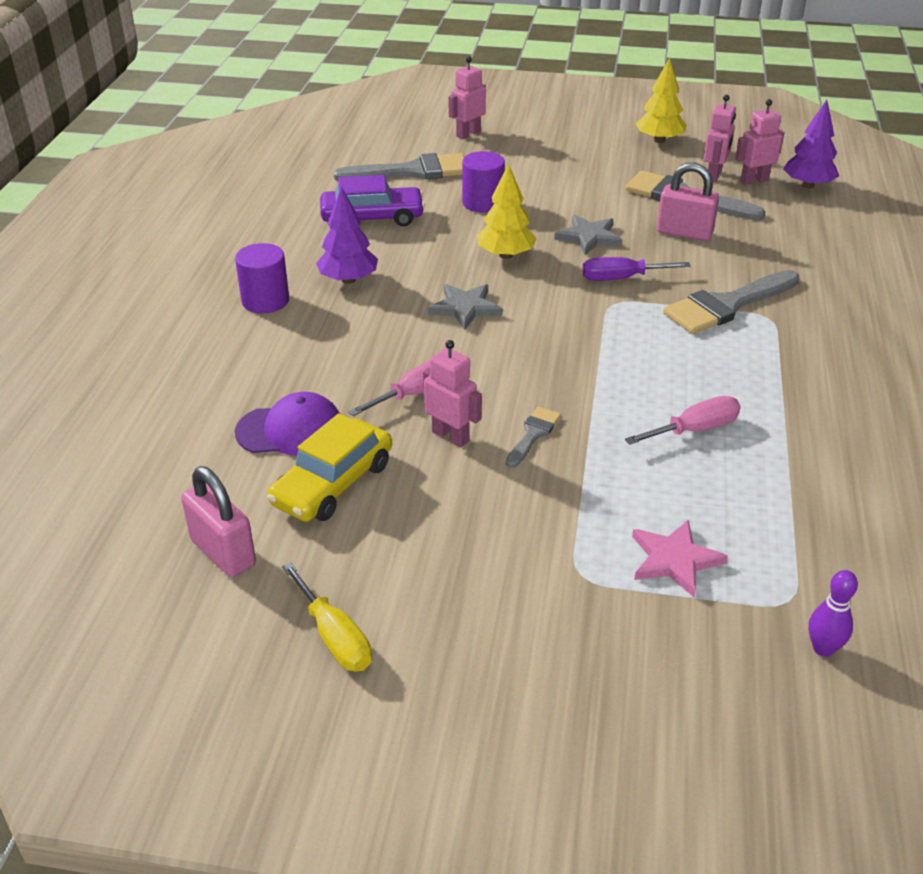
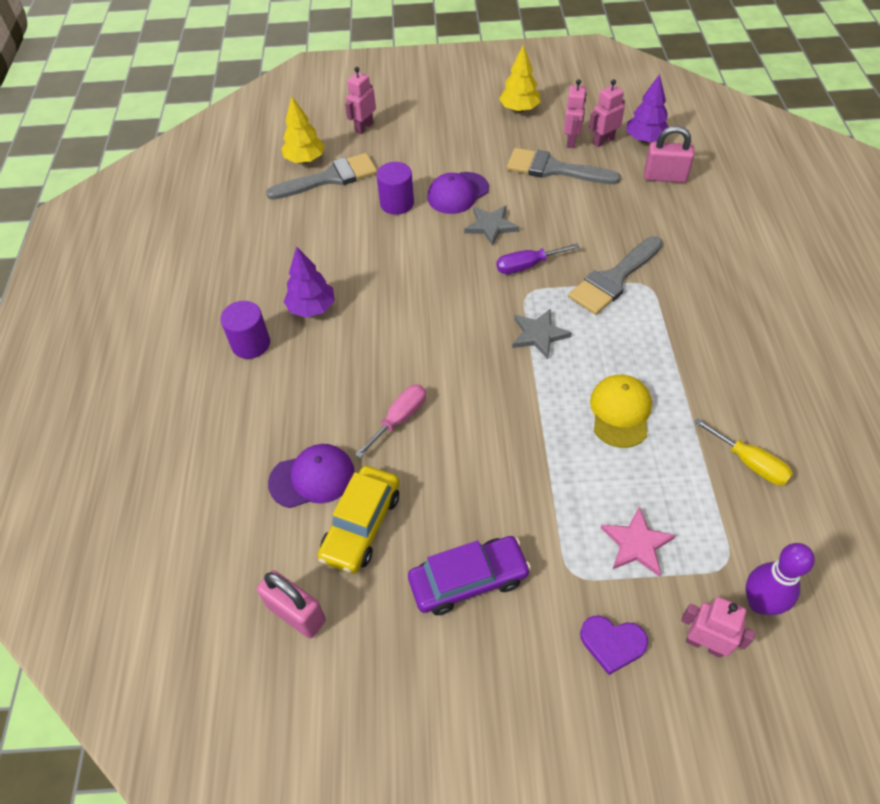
camera: 10 degrees left, 15 degrees up
yellow screwdriver [282,562,372,671] -> yellow screwdriver moved to [694,418,793,485]
purple car [320,175,425,226] -> purple car moved to [408,536,531,615]
pink robot [423,340,482,447] -> pink robot moved to [681,597,755,658]
grey star [428,284,503,330] -> grey star moved to [512,309,572,359]
yellow tree [477,163,537,259] -> yellow tree moved to [281,97,325,163]
grey brush [506,407,561,468] -> none
pink screwdriver [625,396,741,445] -> yellow cap [590,375,652,448]
pink padlock [657,163,719,241] -> pink padlock moved to [644,126,694,183]
purple bowling pin [809,570,858,657] -> purple bowling pin [746,543,815,615], size x1.56
none -> purple cap [427,172,489,214]
none -> purple heart [580,616,648,675]

